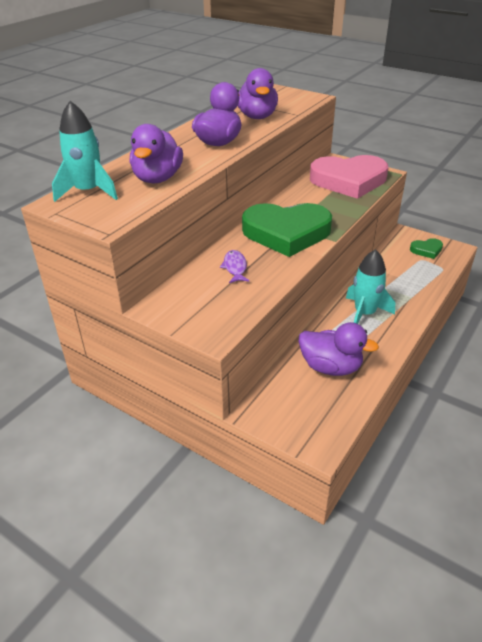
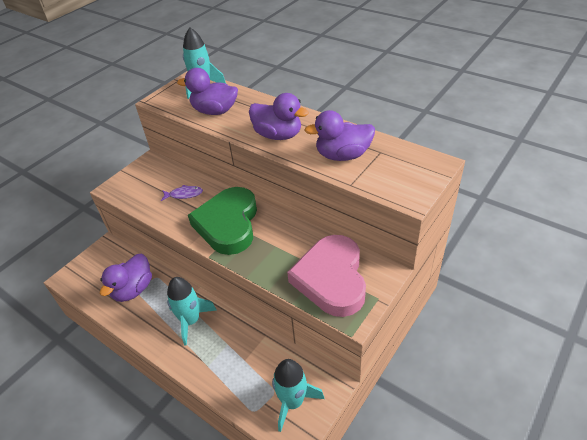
camera: 95 degrees right, 5 degrees up
green heart [410,238,443,259] -> turquoise rocket [272,359,324,432]

